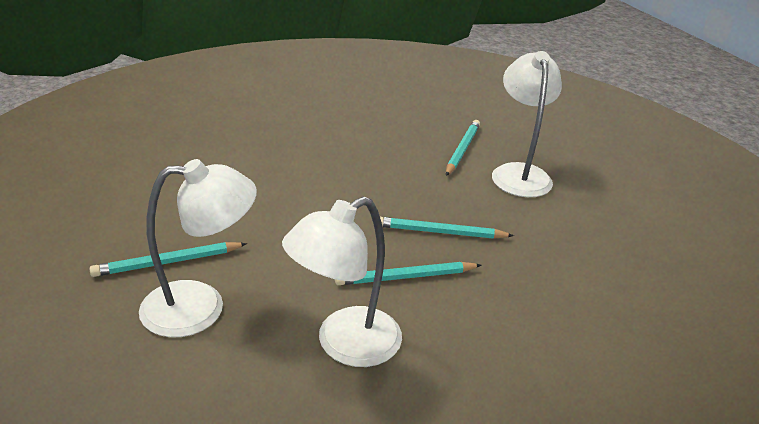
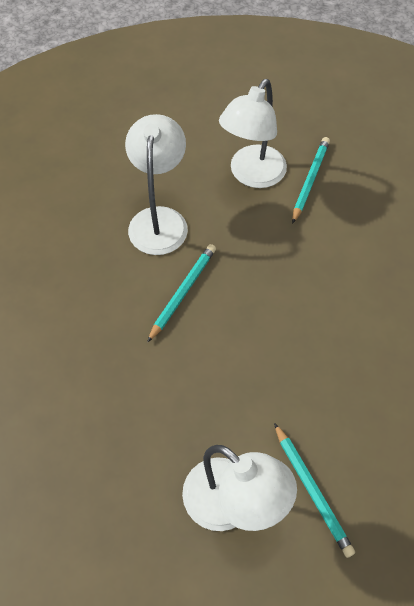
camera: 135 degrees right, 25 degrees up
turquoise pencil [380,217,514,239] -> none

